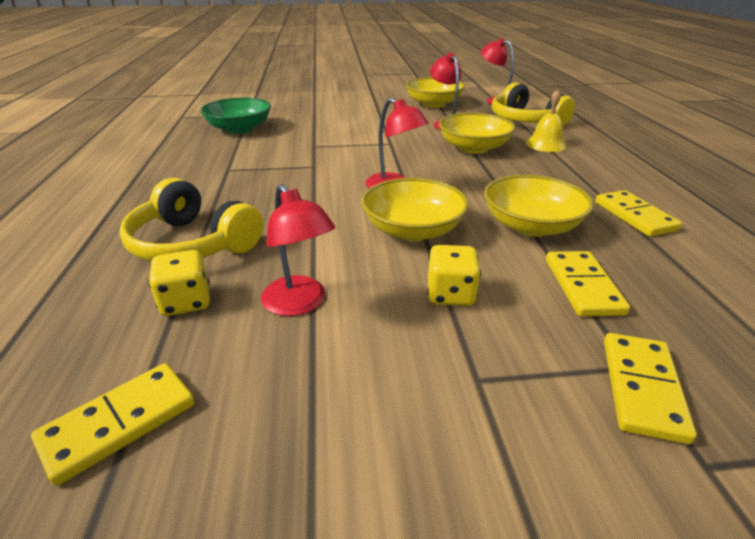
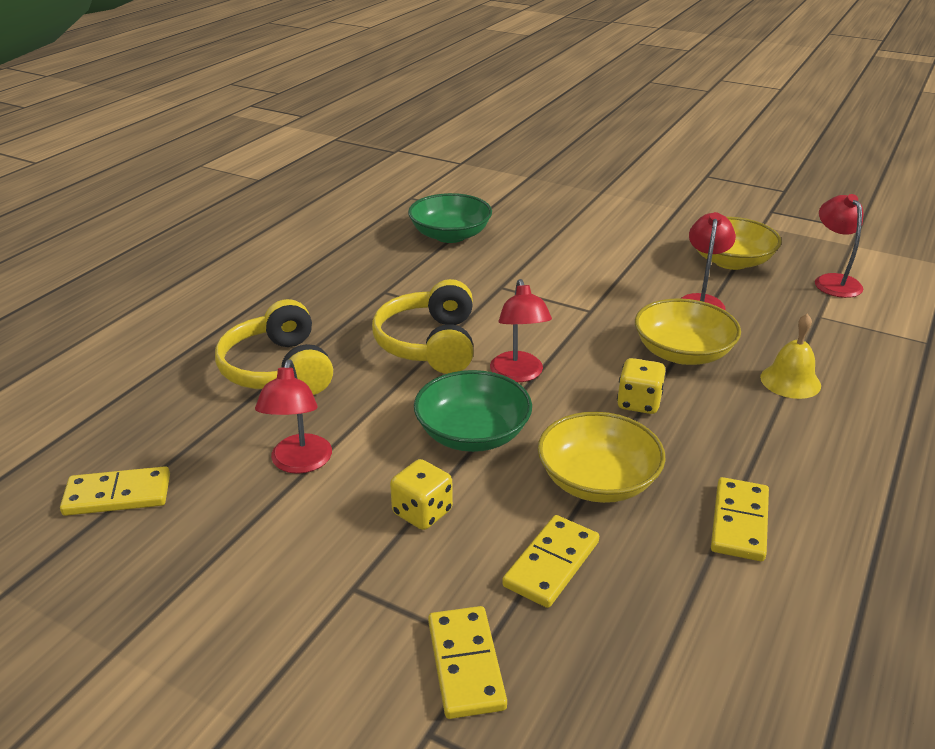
camera: 35 degrees right, 0 degrees up
yellow dice [148,250,210,316] -> yellow dice moved to [617,358,665,414]
yellow bowl [361,178,469,241] -> green bowl [414,370,532,452]
yellow headphones [491,82,575,126] -> yellow headphones moved to [372,279,473,374]
yellow domino [604,333,697,444] -> yellow domino turned 60 degrees counterclockwise [428,606,507,719]

